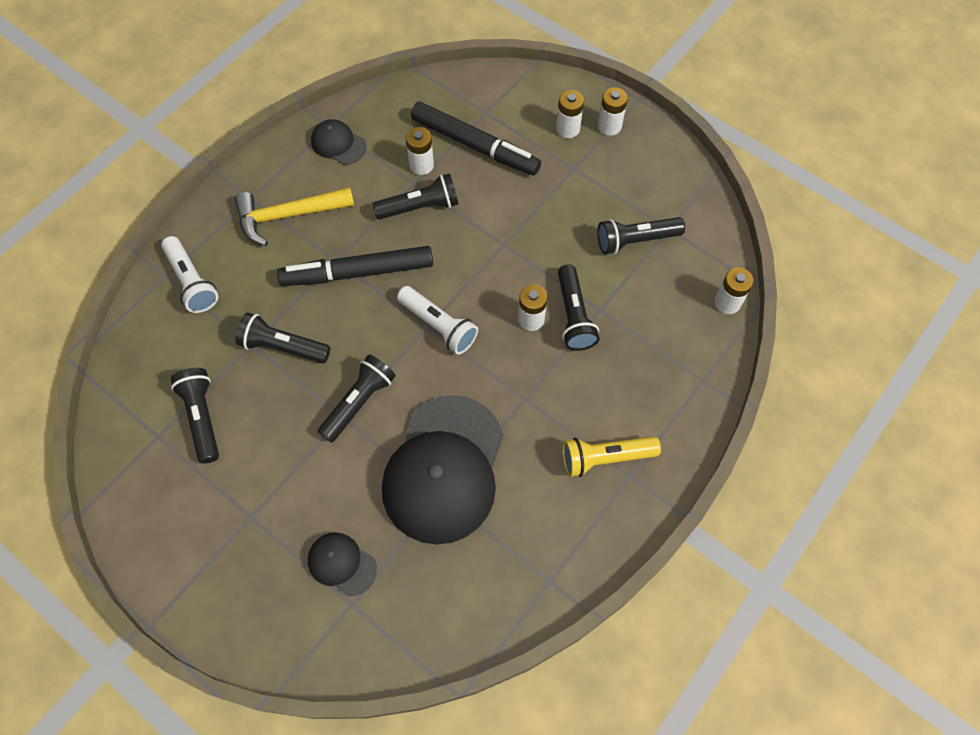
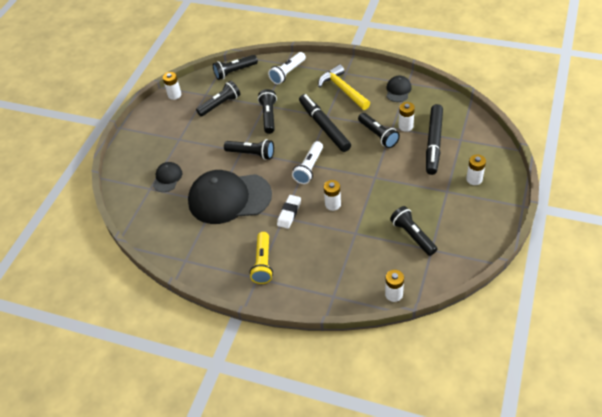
camera: 75 degrees right, 15 degrees down
black flashlight [558,264,599,351] -> black flashlight moved to [213,55,258,80]
yellow flashlight [562,436,661,477] -> yellow flashlight turned 150 degrees counterclockwise [250,232,273,284]
white battery [598,87,628,136] -> white battery moved to [163,72,181,100]
none -> white eraser [277,195,301,229]

